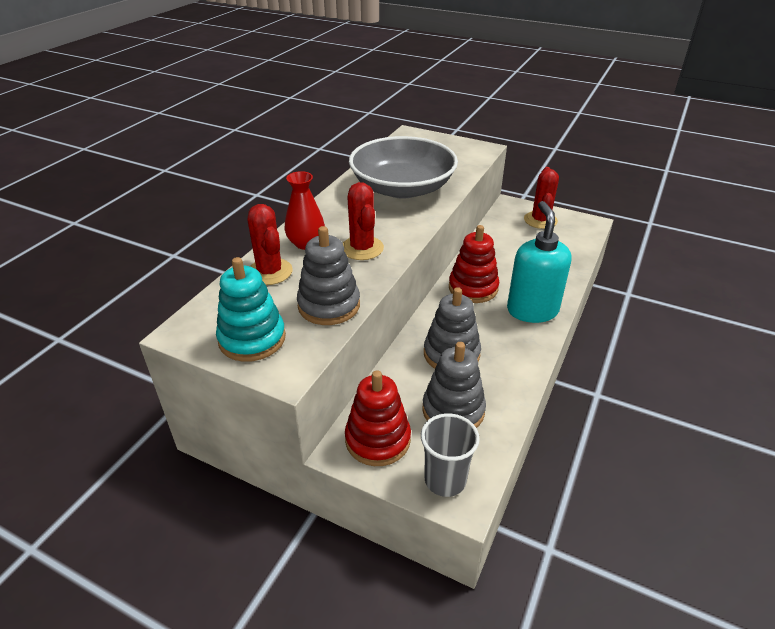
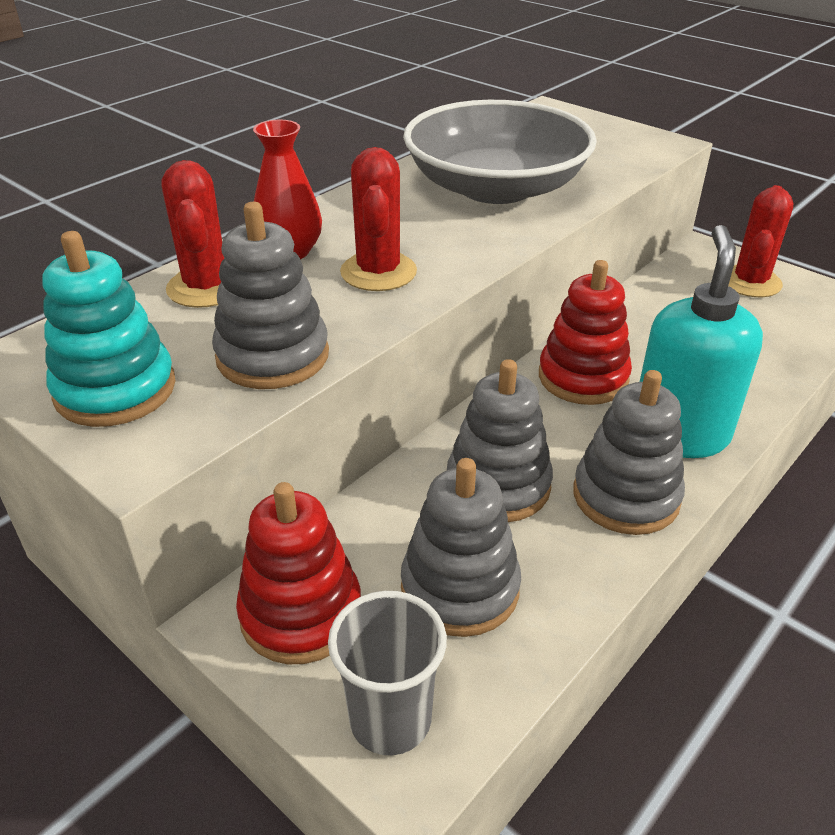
camera: 15 degrees right, 0 degrees up
none -> grey stacking toy [573,370,685,535]

